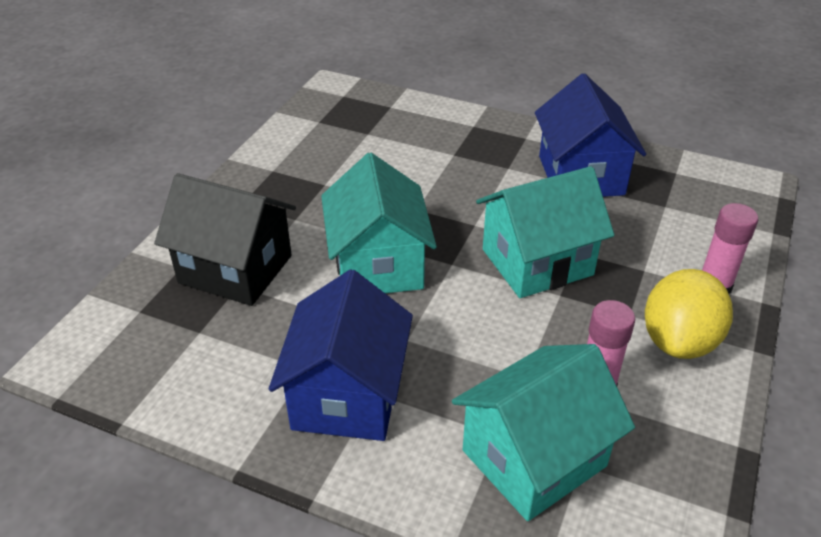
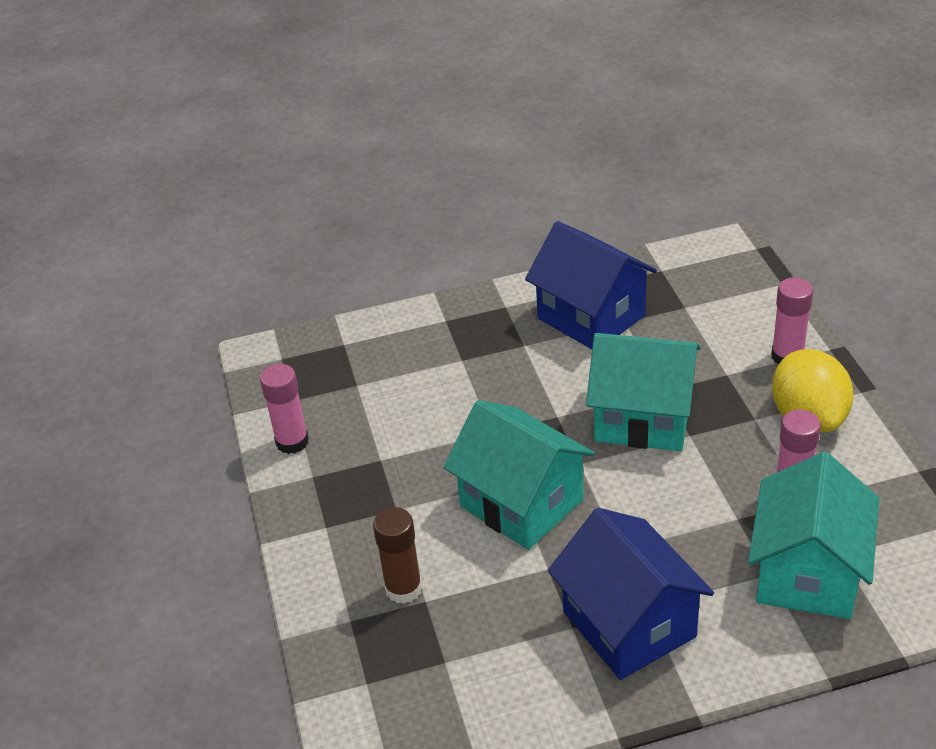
camera: 35 degrees left, 0 degrees up
black house [154,173,296,306] -> brown glue stick [373,507,422,604]
turquoise house [476,166,614,298] -> turquoise house turned 75 degrees clockwise [586,333,701,451]
none -> pink glue stick [260,364,309,454]

